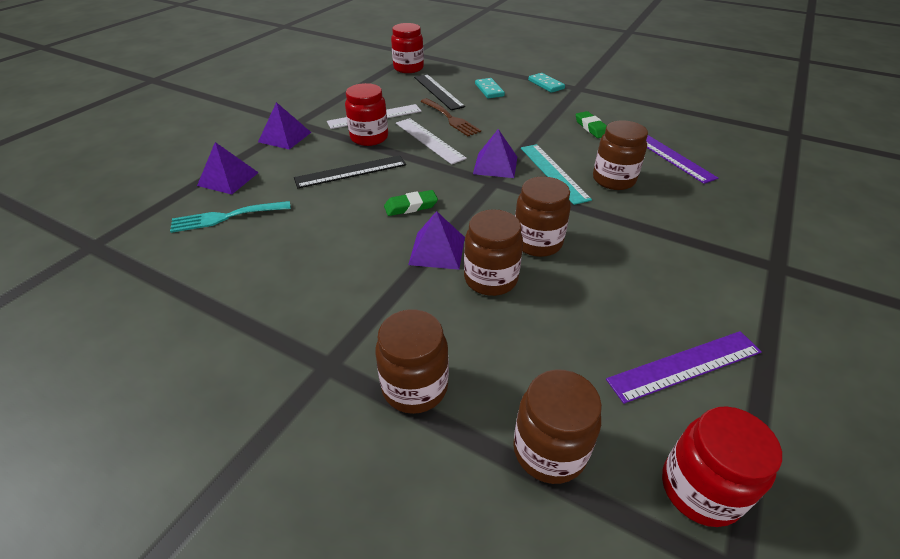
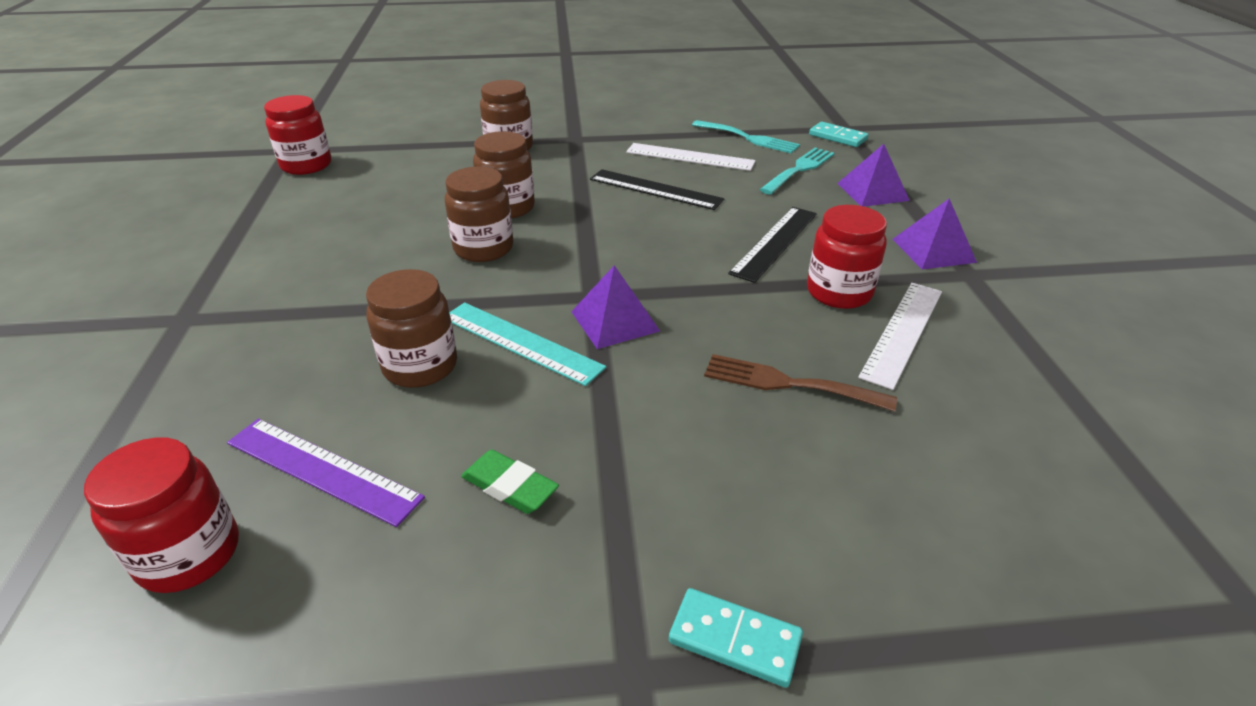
camera: 145 degrees right, 5 degrees down
green eraser [384,190,438,216] -> none
red jar [391,23,424,73] -> red jar moved to [84,437,239,593]
white ruler [396,118,467,165] -> white ruler moved to [626,143,756,171]
purple pyramid [408,211,465,270] -> none
black ruler [414,74,465,110] -> black ruler moved to [590,169,724,210]
turquoise domino [475,78,505,98] -> turquoise domino moved to [809,122,869,147]
brown jar [513,370,602,484] -> none
purple ruler [606,331,762,404] -> none
none -> turquoise fork [692,120,800,153]

